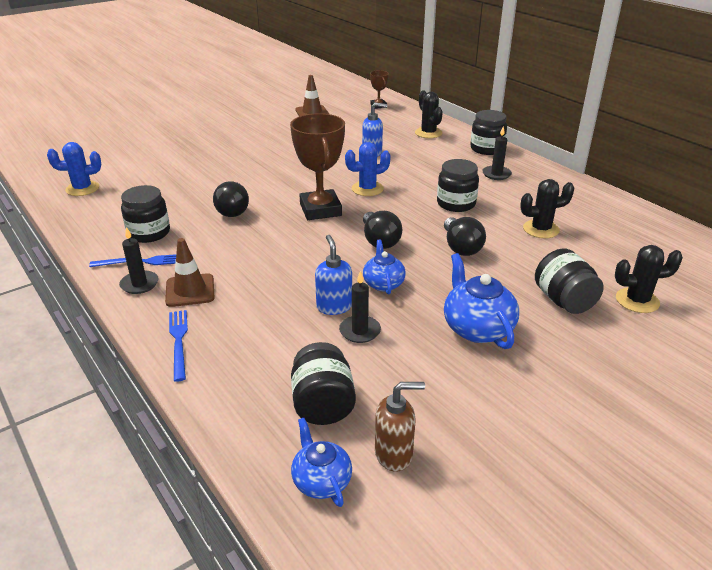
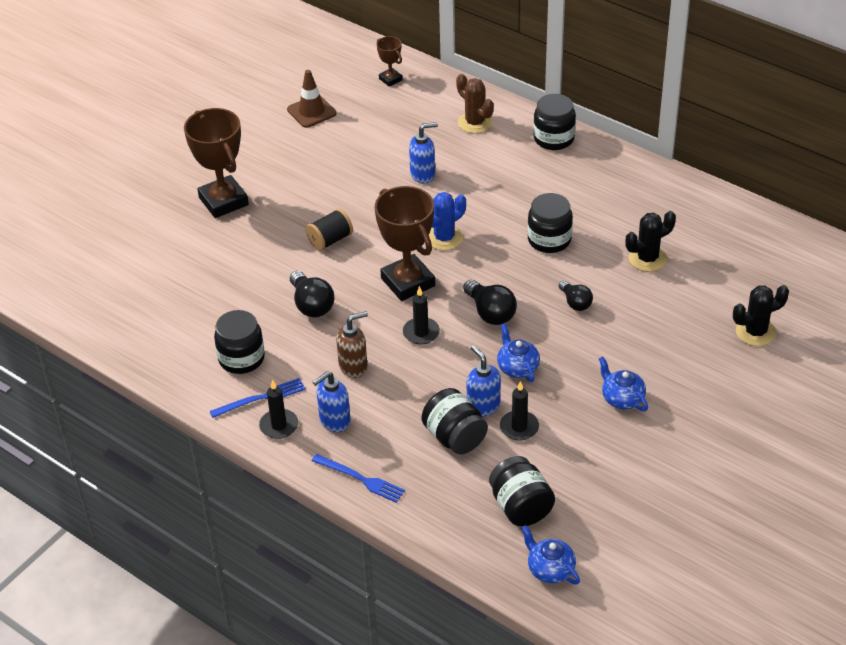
camera: 15 degrees left, 10 degrees up
blue cactus [47,142,101,196] -> none
brown traffic cone [165,238,215,307] -> blue soap dispenser [313,371,351,432]
blue fork [169,310,188,382] -> blue fork turned 150 degrees clockwise [312,454,405,503]
brown soap dispenser [375,382,425,472] -> brown soap dispenser moved to [336,311,368,378]
black cactus [415,91,443,138] -> brown cactus [456,74,494,133]
black light bulb [444,217,486,256] -> black light bulb [559,280,593,311], size x0.66
blue teapot [444,253,519,349] -> blue teapot [599,356,648,411], size x0.64
black candle [482,126,512,180] -> black candle moved to [403,286,440,345]
black jar [535,249,604,314] -> black jar moved to [422,388,488,454]
none -> brown trophy [184,108,249,218]
none -> black spool [306,209,353,251]

